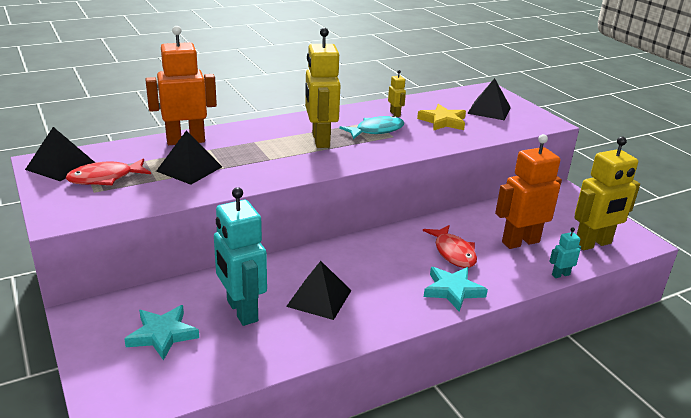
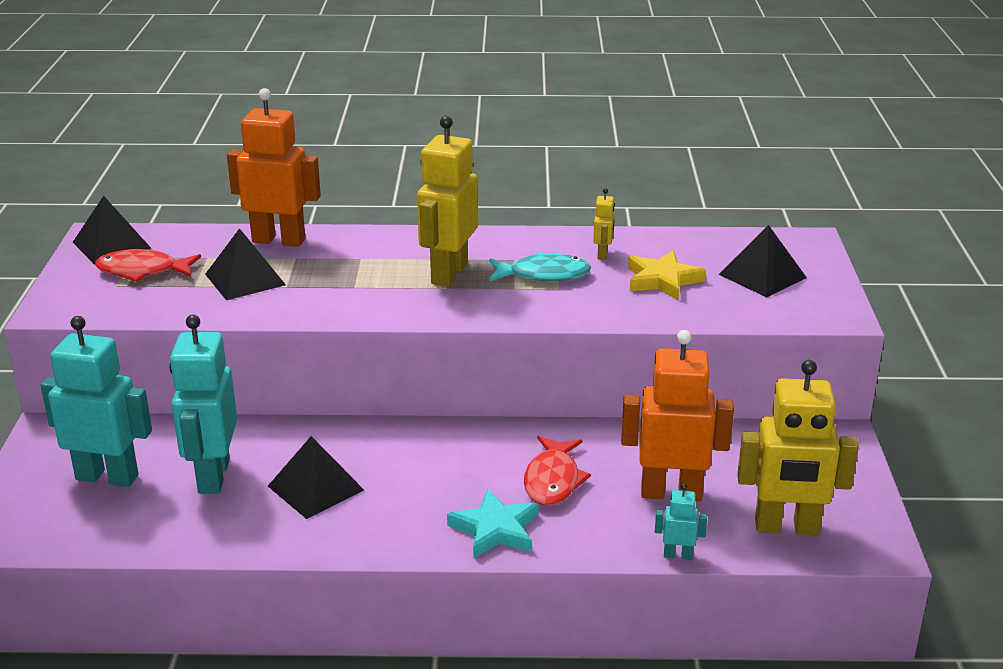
camera: 30 degrees right, 0 degrees up
turquoise star [124,305,199,361] -> turquoise robot [41,316,152,487]

